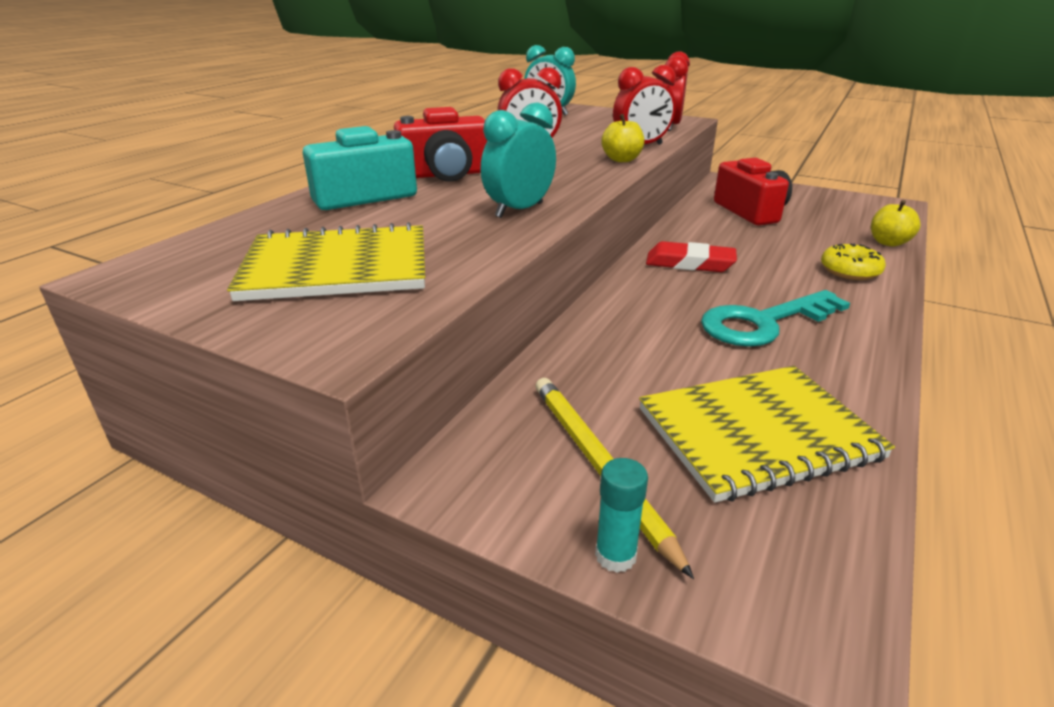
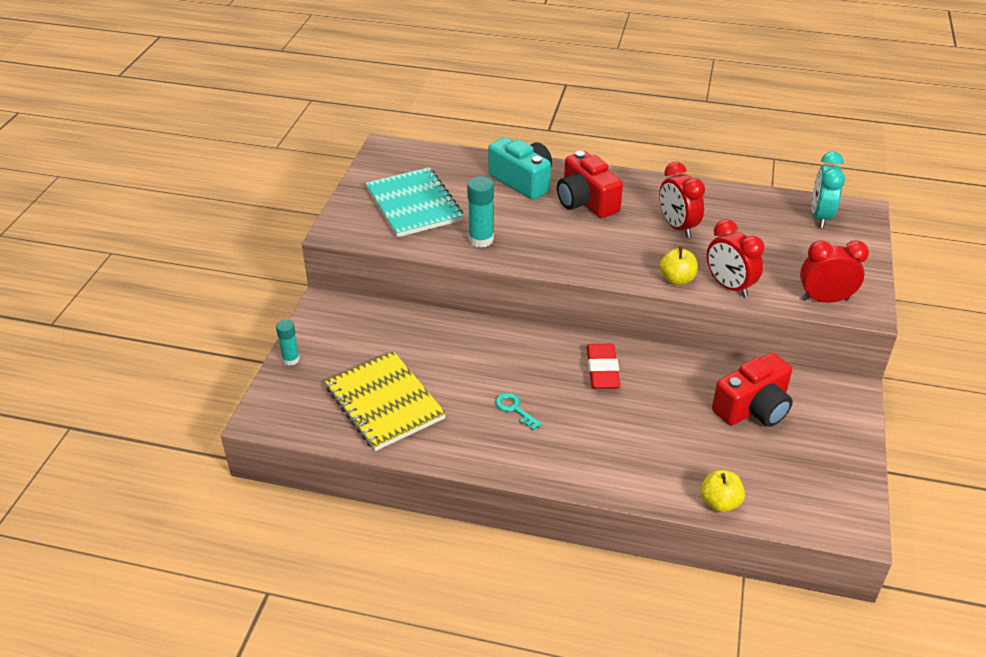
camera: 75 degrees right, 10 degrees up
yellow notebook [227,222,425,301] -> turquoise notebook [366,167,464,237]
turquoise clock [480,102,556,218] -> none
yellow pencil [536,378,694,579] -> none
turquoise key [701,290,850,347] -> turquoise key [495,393,542,430], size x0.48
yellow donut [821,243,886,280] -> none
none -> turquoise glue stick [467,176,494,248]

